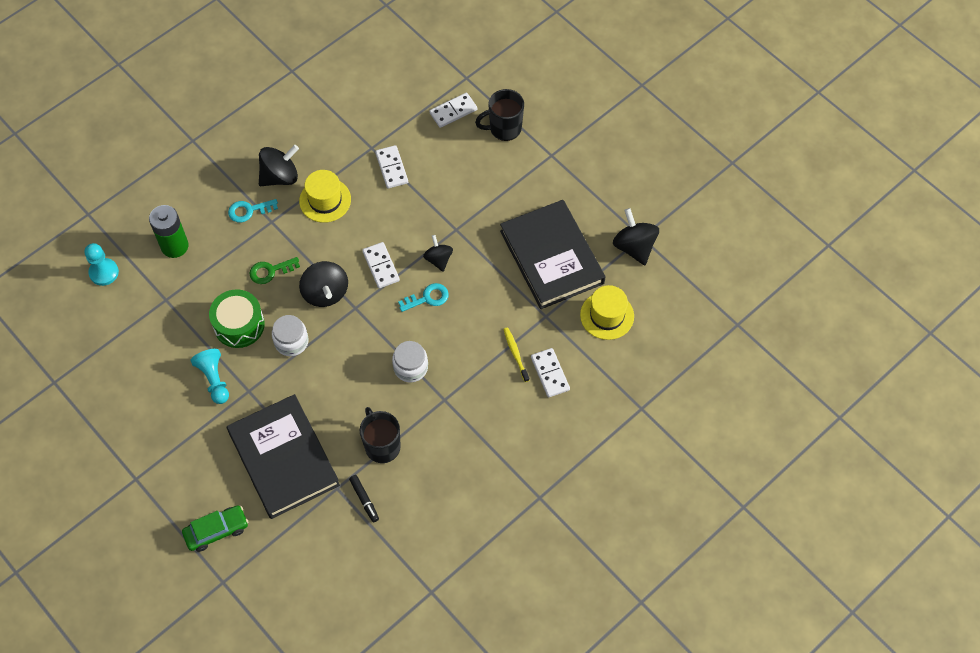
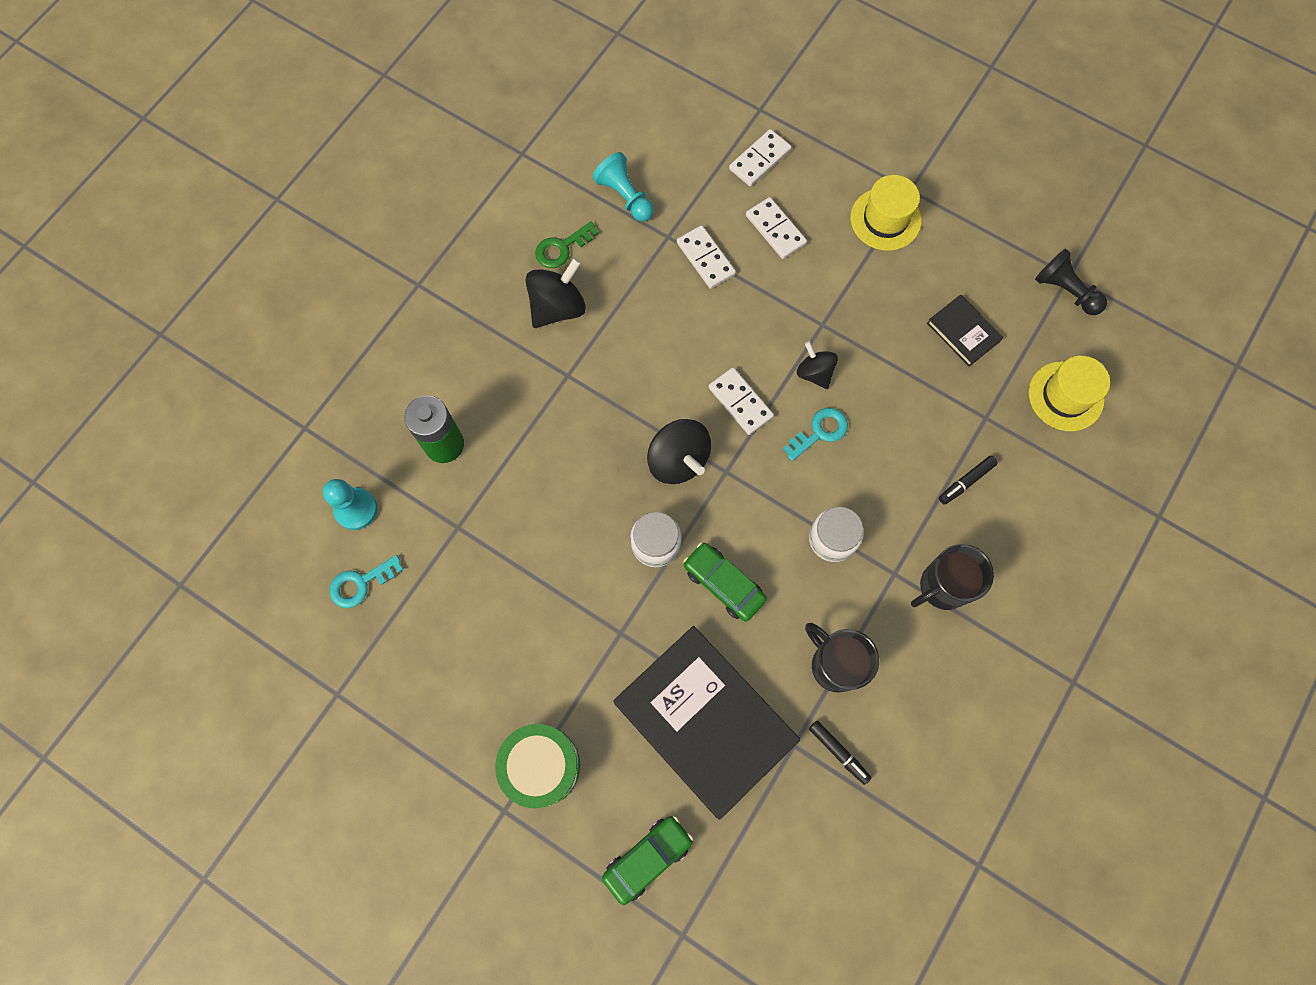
camera: 15 degrees left, 10 degrees up
turquoise pawn [190,349,229,404] -> turquoise pawn moved to [592,152,654,222]
green drum [209,289,265,348] -> green drum moved to [495,724,580,808]
turquoise key [228,199,278,223] -> turquoise key moved to [330,555,403,608]
green key [249,257,300,284] -> green key moved to [535,221,599,268]
yellow hat [299,170,351,223] -> yellow hat moved to [851,175,921,251]
black mug [475,89,524,141] -> black mug moved to [911,544,994,610]
black book [500,200,605,309] -> black book [927,295,1003,367], size x0.45
yellow toothbrush [503,327,530,382] -> black marker [939,456,998,505]
white domino [531,348,570,397] -> white domino moved to [746,197,807,259]
black spinning top [613,208,659,265] -> black pawn [1035,248,1107,315]
none -> green car [683,542,767,621]

